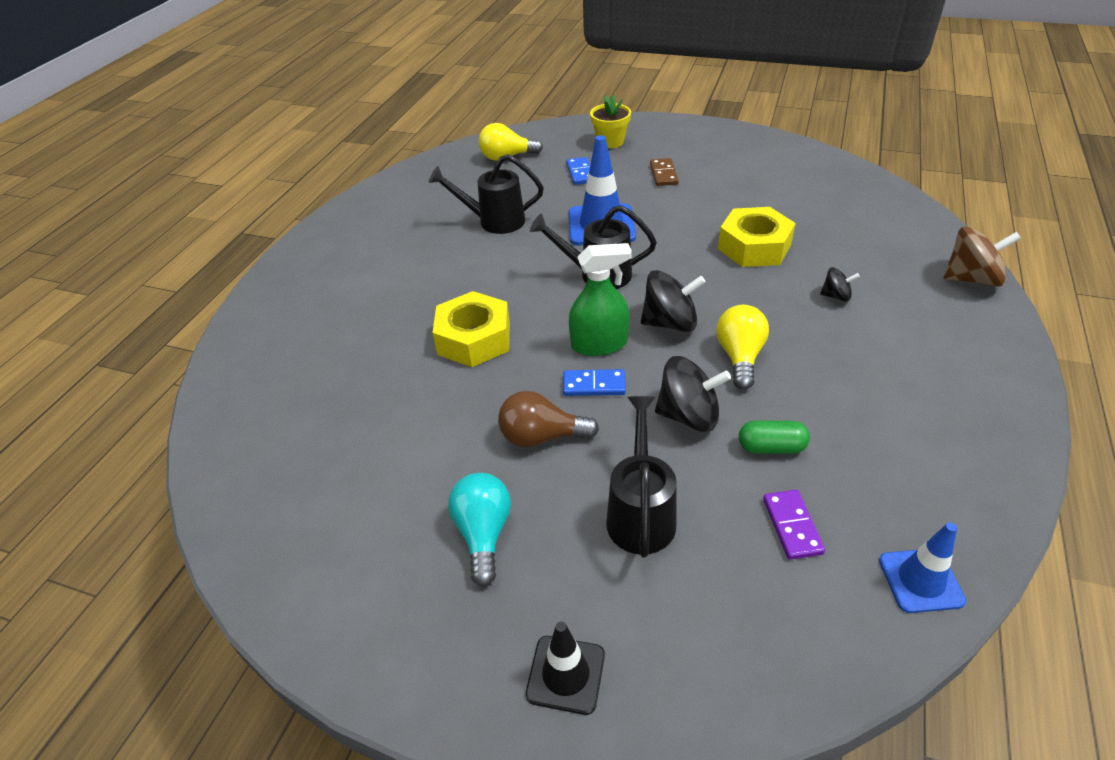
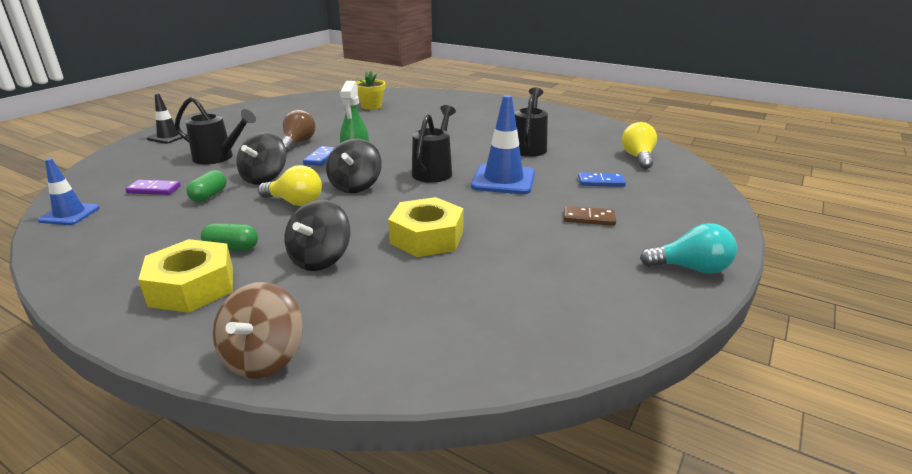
camera: 100 degrees right, 15 degrees down
yellow nut [432,291,510,367] -> yellow nut moved to [138,239,233,313]
turquoise light bulb [448,473,511,586] -> turquoise light bulb moved to [640,223,737,274]
yellow flower pot [590,95,631,148] -> yellow flower pot moved to [356,71,385,110]
black spinning top [820,267,860,302] -> black spinning top [285,199,350,271], size x1.84
none -> green capsule [201,223,258,251]

